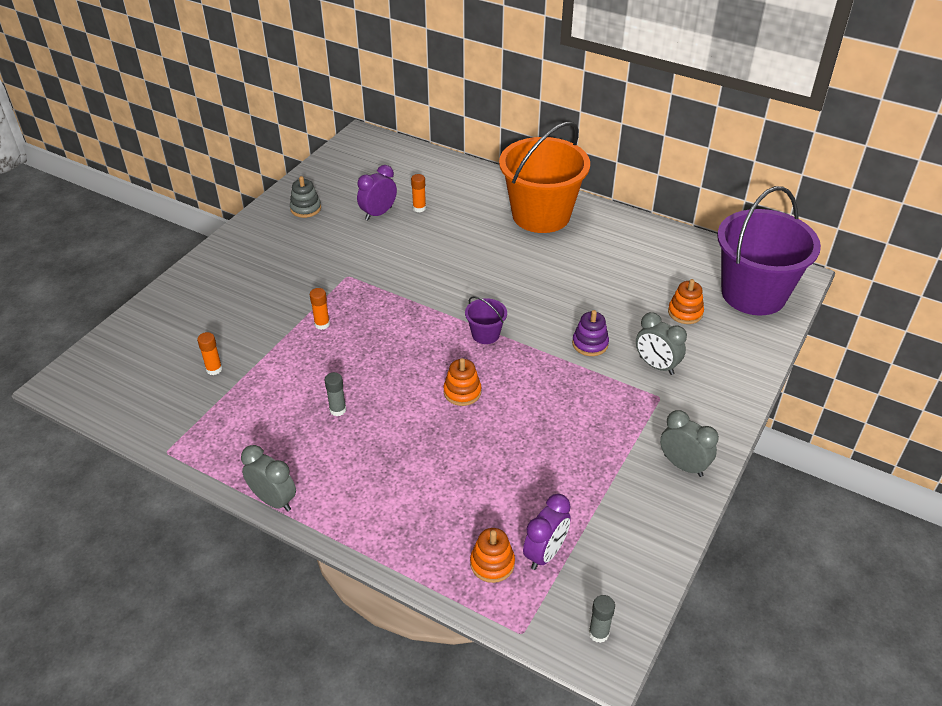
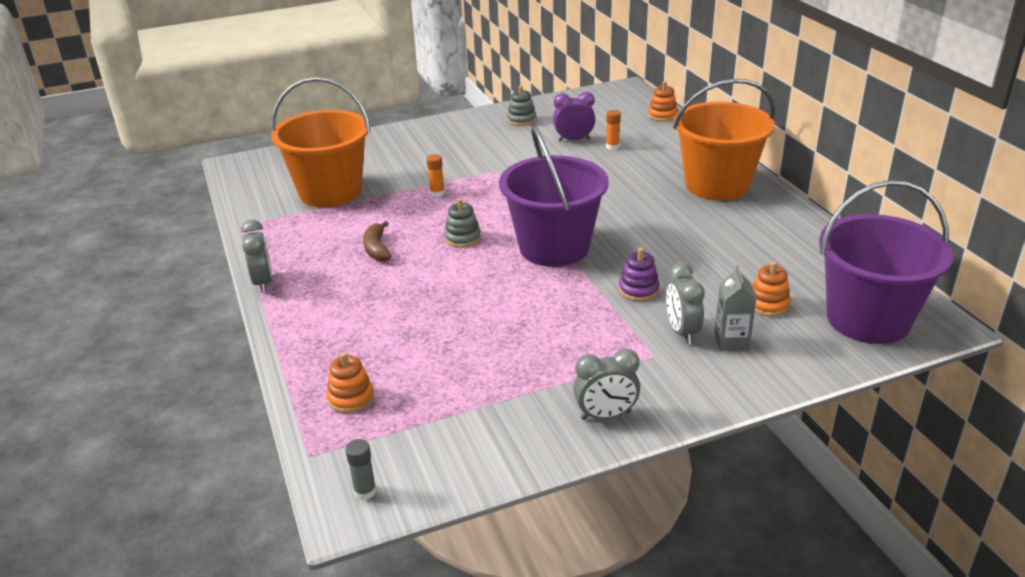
camera: 40 degrees right, 10 degrees down
orange glue stick [197,332,222,375] -> orange bucket [271,77,371,207]
grey glue stick [325,372,346,416] -> brown banana [363,221,391,262]
orange stacking toy [443,358,482,406] -> orange stacking toy moved to [648,81,678,122]
purple bucket [465,296,507,344] -> purple bucket [499,126,608,267], size x2.41
purple clock [523,494,571,570] -> none
grey clock [660,410,719,477] -> grey clock turned 90 degrees clockwise [573,349,640,420]
none -> grey stacking toy [444,198,481,248]
none -> grey carton [714,265,756,351]

